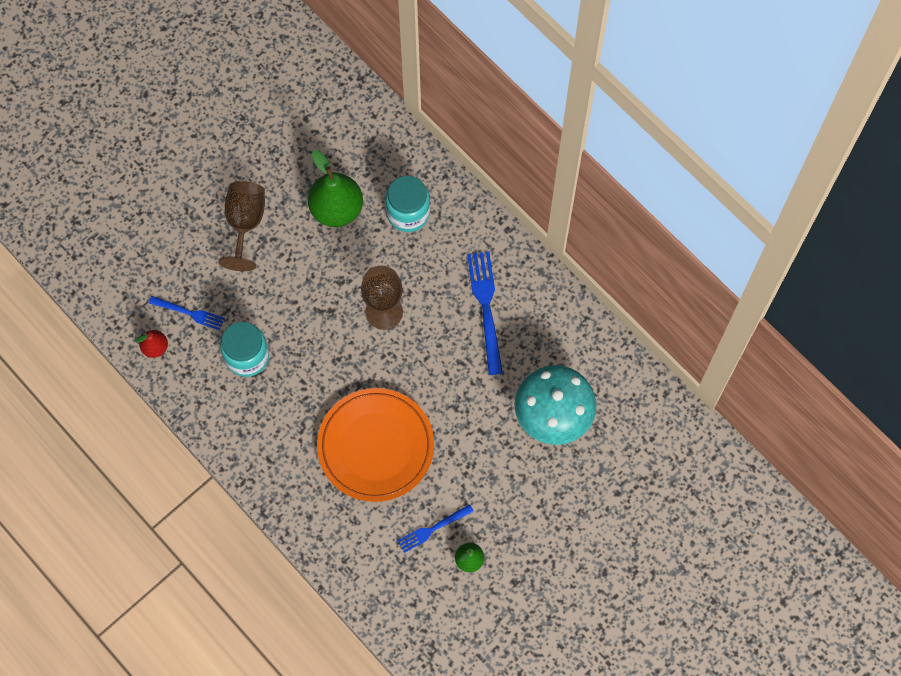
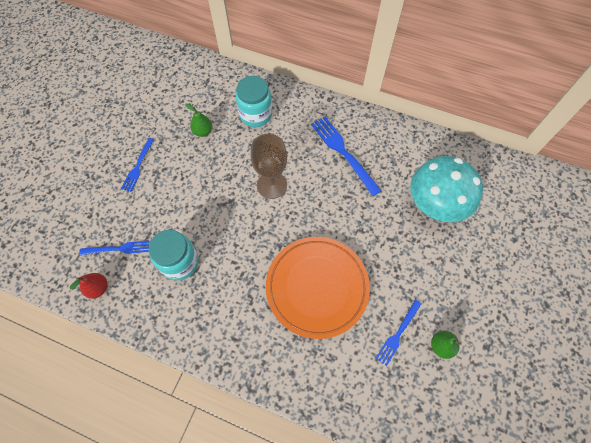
camera: 25 degrees left, 5 degrees down
brown goblet [219,181,265,271] -> blue fork [121,138,154,192]
green pear [308,150,363,227] -> green pear [185,103,212,137], size x0.50

